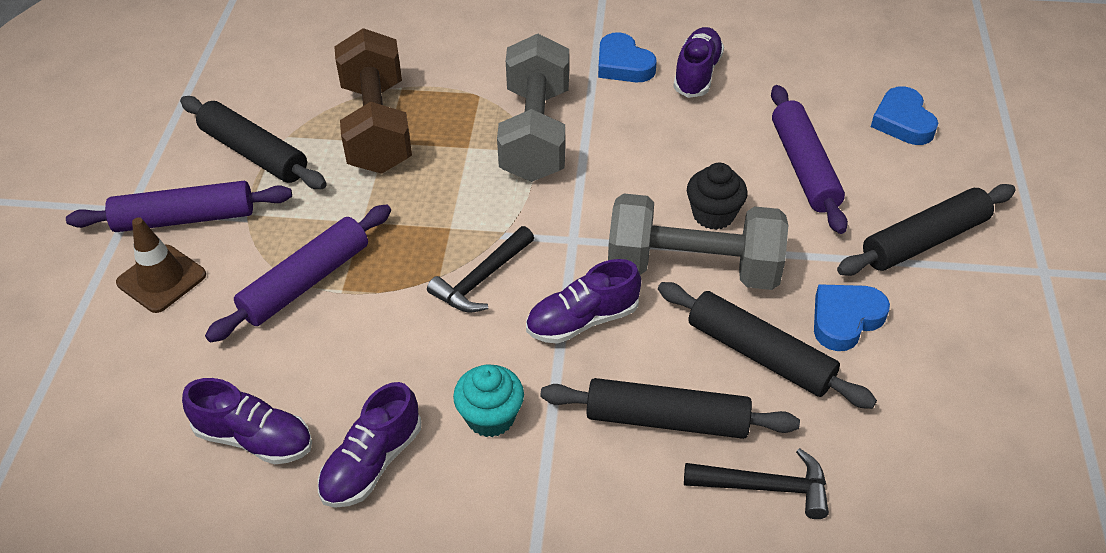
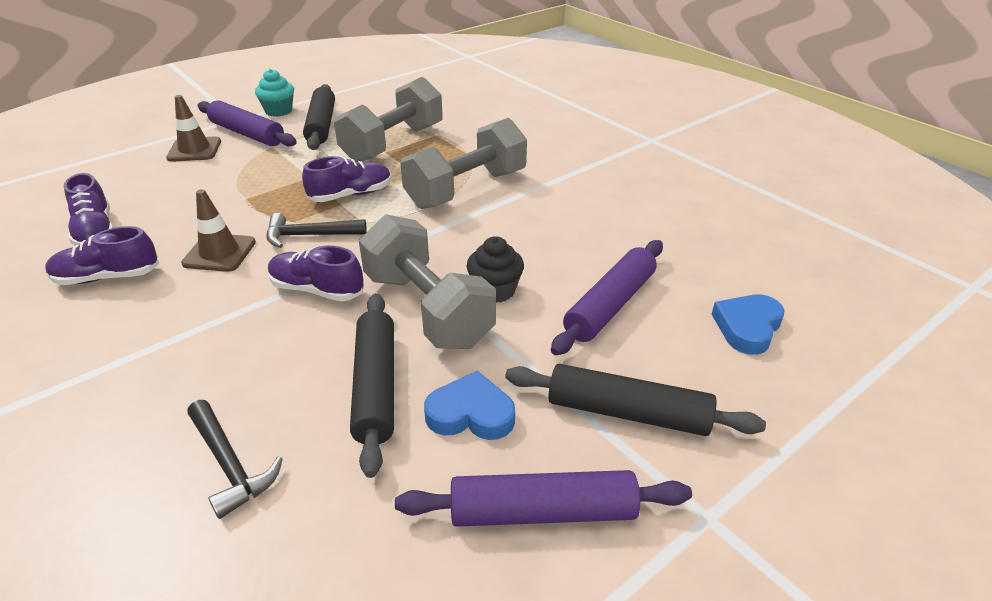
camera: 45 degrees right, 10 degrees down
purple rolling pin [205,204,391,343] -> purple rolling pin moved to [395,470,692,527]
brown dumbbell [334,28,412,174] -> grey dumbbell [334,77,443,162]
turquoise cupcake [453,365,524,437] -> turquoise cupcake moved to [255,69,294,117]
black rolling pin [540,378,800,439] -> none
blue heart [598,32,657,82] -> none
purple shoe [673,27,724,98] -> purple shoe moved to [302,156,392,202]
none -> brown traffic cone [181,189,256,272]

